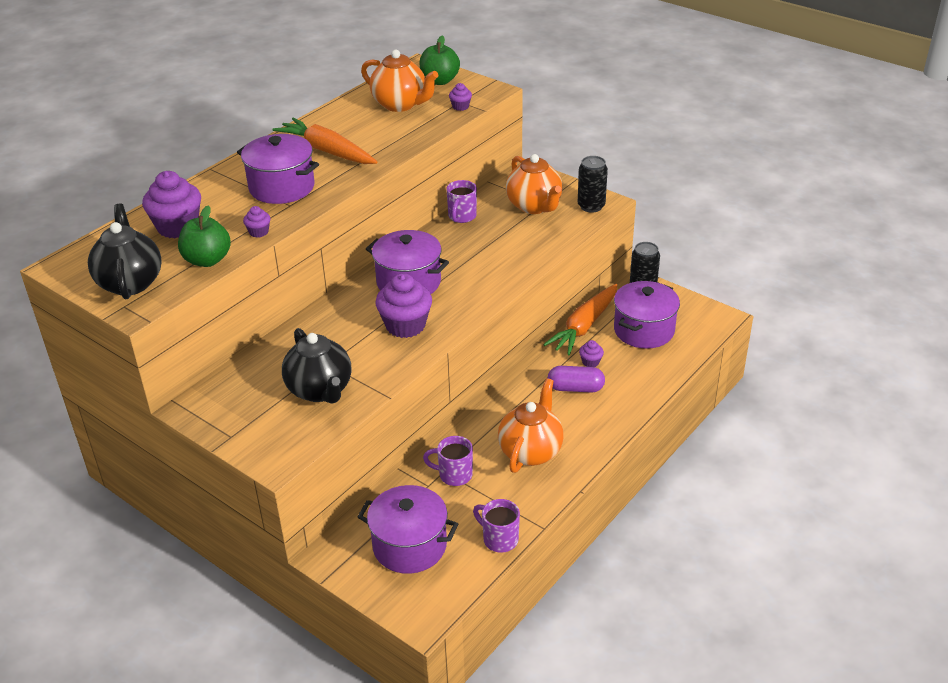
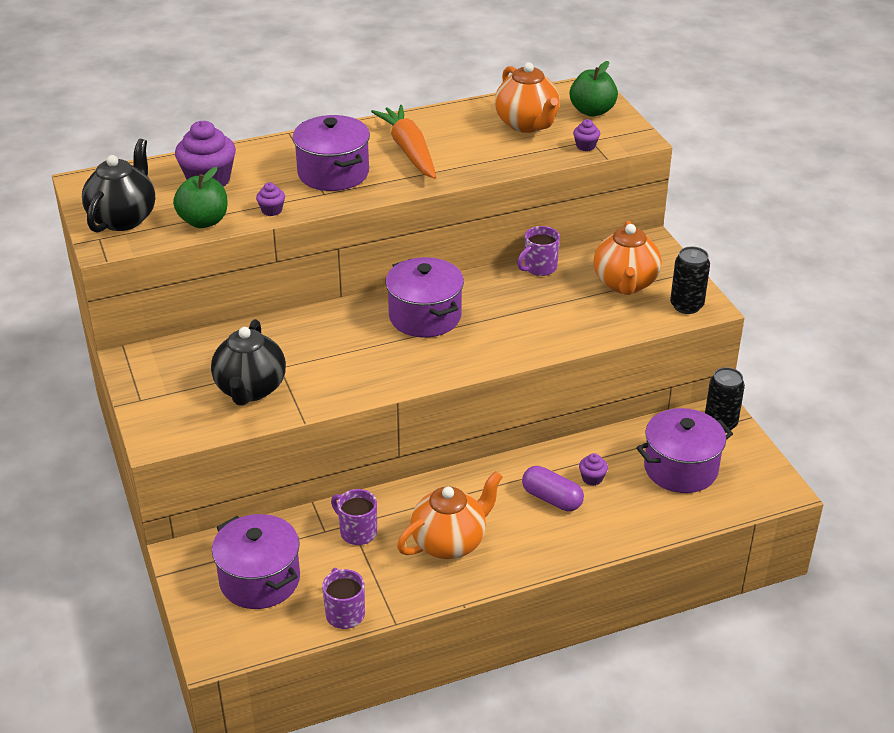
camera: 30 degrees right, 0 degrees up
purple cupcake [375,273,432,338] -> none
orange carrot [543,284,617,355] -> none

